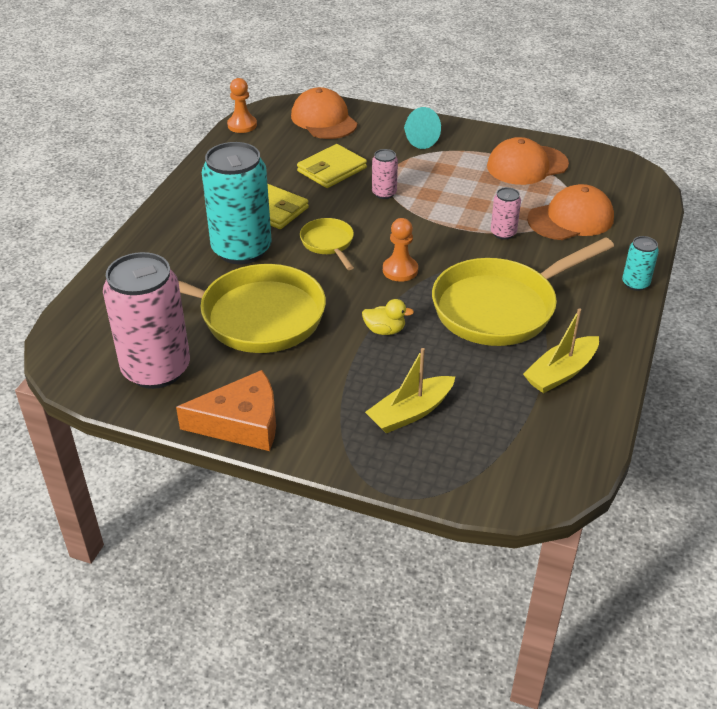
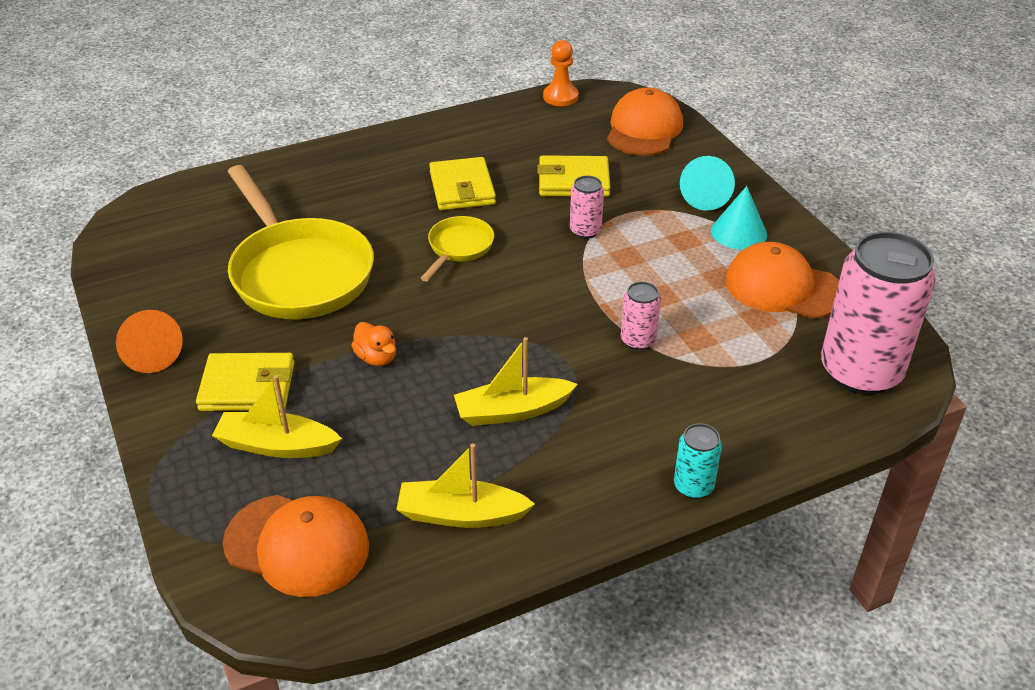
camera: 45 degrees right, 0 degrees up
pink can [103,252,190,389] -> pink can moved to [821,232,936,395]
orange cheese [176,370,276,451] -> orange cone [116,310,183,373]
turquoise can [202,142,271,265] -> none
yellow duck [362,299,414,335] -> orange duck [351,322,396,366]
orange pawn [383,218,418,282] -> none
yellow pan [432,237,614,346] -> yellow boat [454,337,578,426]
orange cap [527,184,614,240] -> orange cap moved to [223,495,369,597]
none -> yellow wallet [196,353,295,411]
none -> turquoise cone [711,186,767,250]

